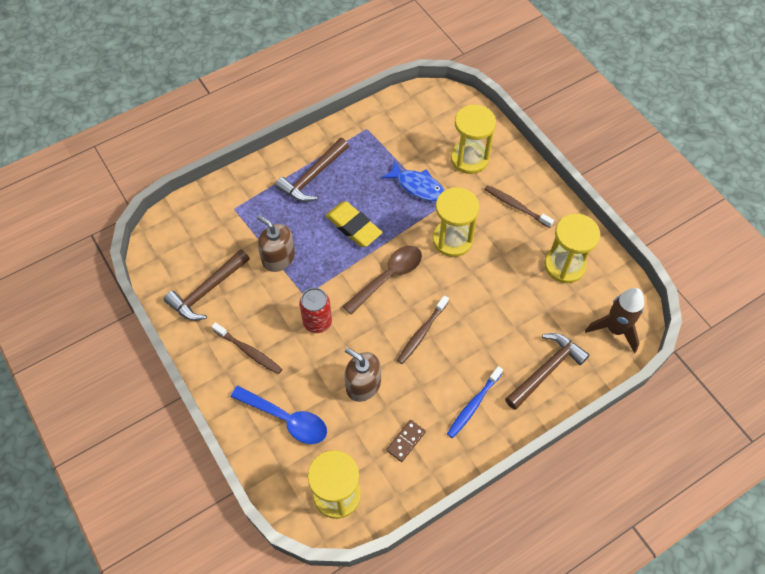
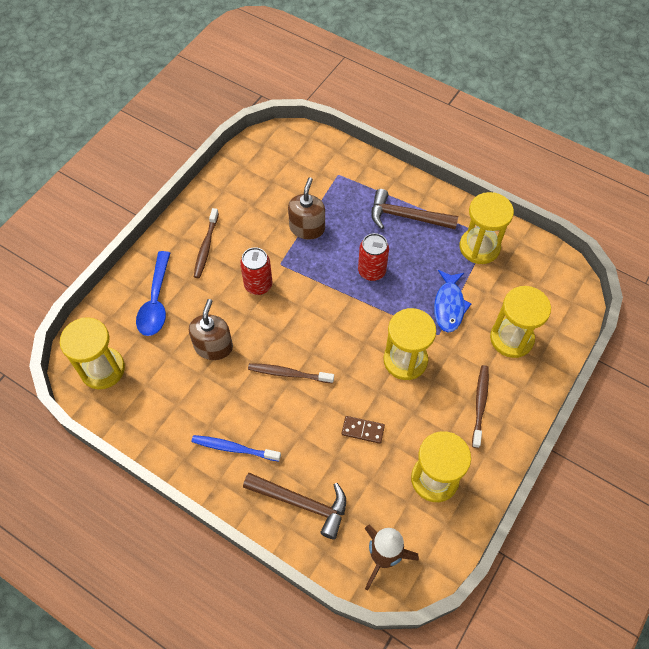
camera: 65 degrees right, 0 degrees up
brown hammer [164,249,250,321] -> none
yellow eraser [325,201,383,247] -> red can [358,233,389,281]
brown spoon [343,246,422,314] -> none
brown domino [386,420,426,462] -> brown domino moved to [341,416,385,444]
none -> yellow hourglass [460,192,514,264]

